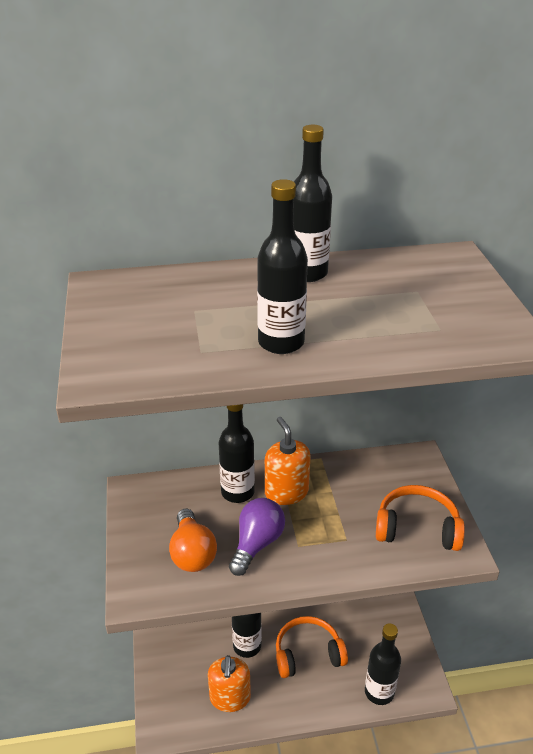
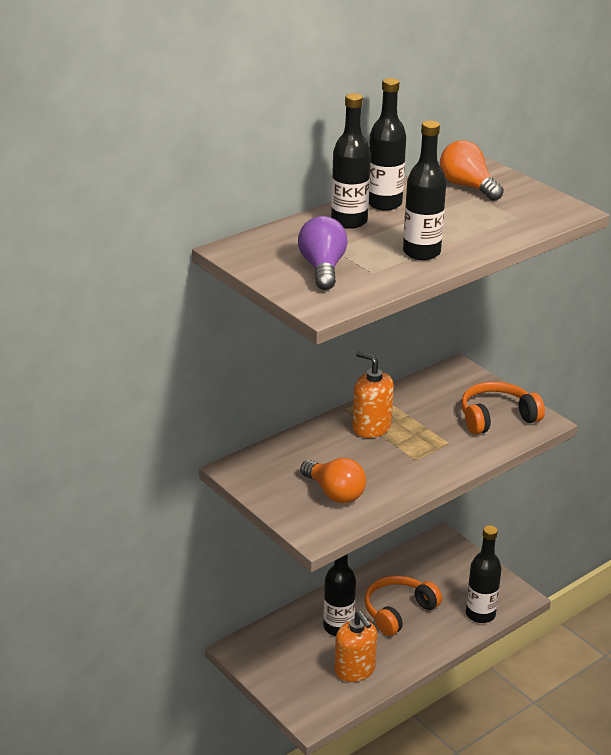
camera: 30 degrees left, 5 degrees down
black bottle [219,404,255,503] -> black bottle moved to [331,93,371,229]
purple light bulb [229,498,285,576] -> purple light bulb moved to [298,216,348,290]
none -> orange light bulb [440,140,504,201]

